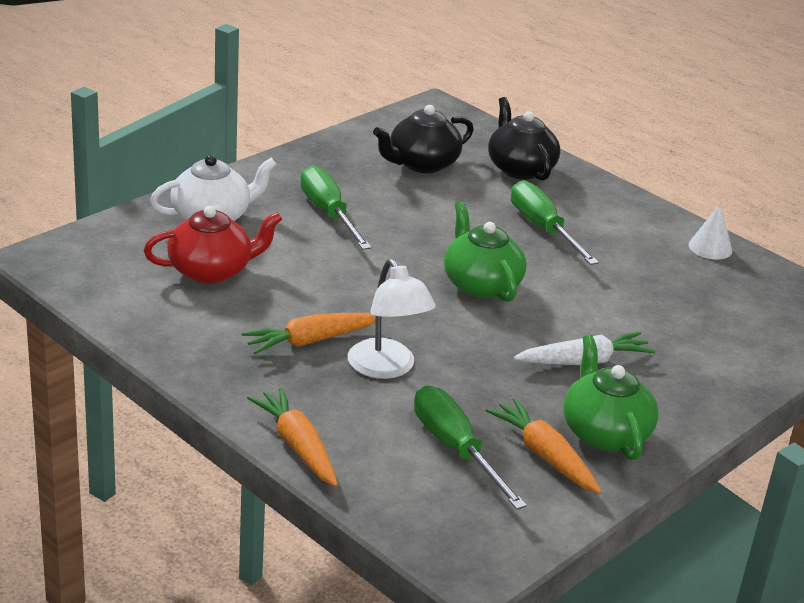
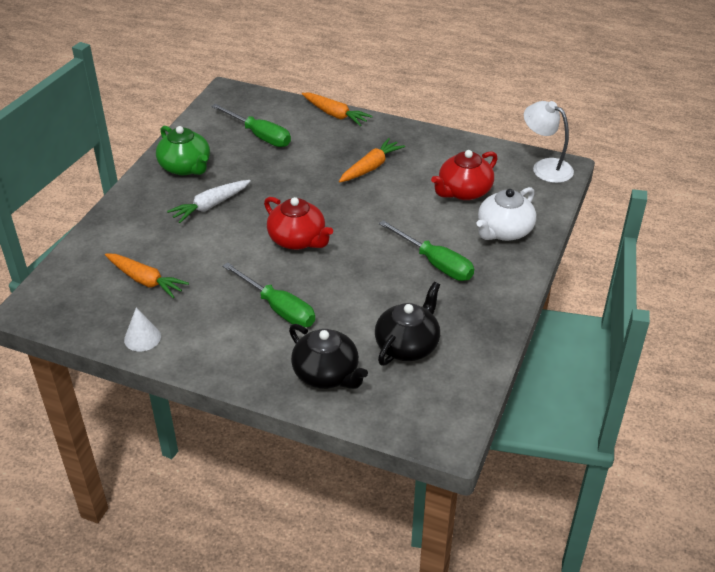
camera: 160 degrees right, 10 degrees up
white lamp [348,259,436,379] -> white lamp moved to [524,101,574,183]
green teapot [444,201,527,302] -> red teapot [264,197,333,250]
orange carrot [485,398,602,494] -> orange carrot moved to [105,253,189,298]

